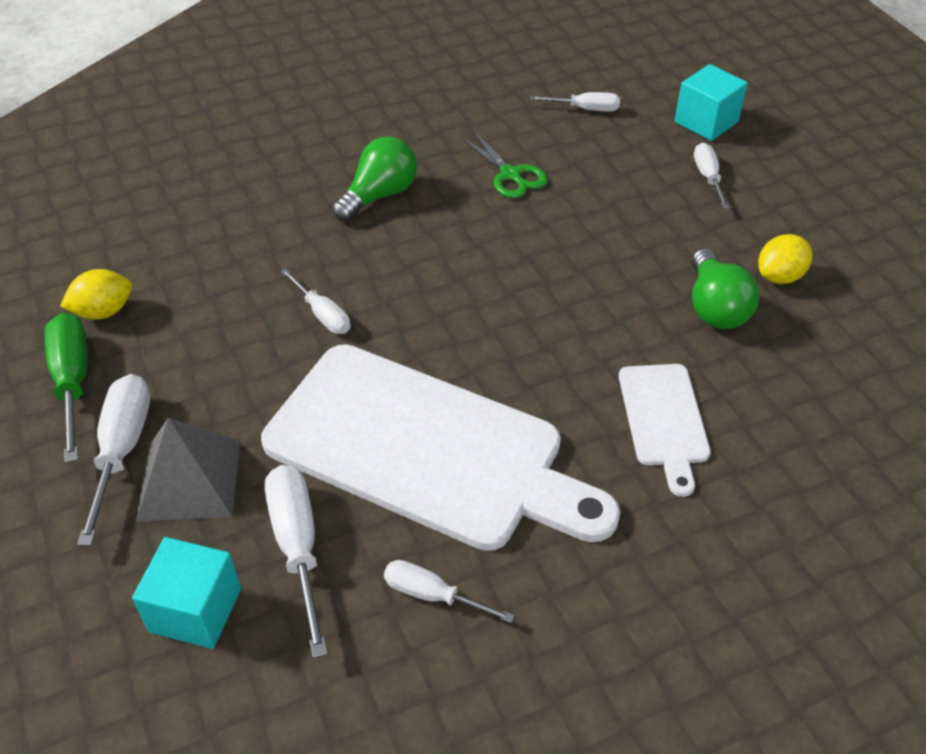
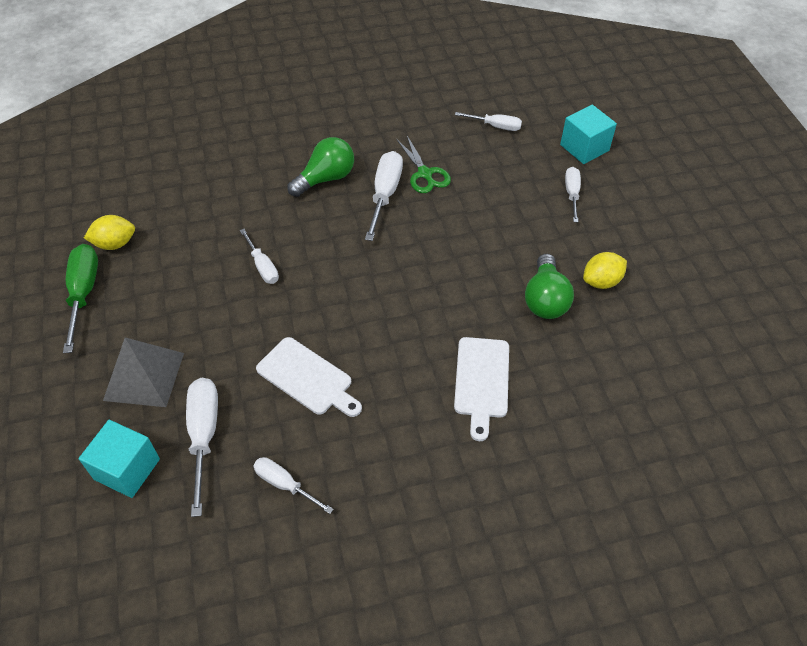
camera: 10 degrees right, 5 degrees up
white screwdriver [77,374,150,546] -> white screwdriver moved to [365,151,403,241]
white cutting board [261,344,620,551] -> white cutting board [256,337,362,417], size x0.46

